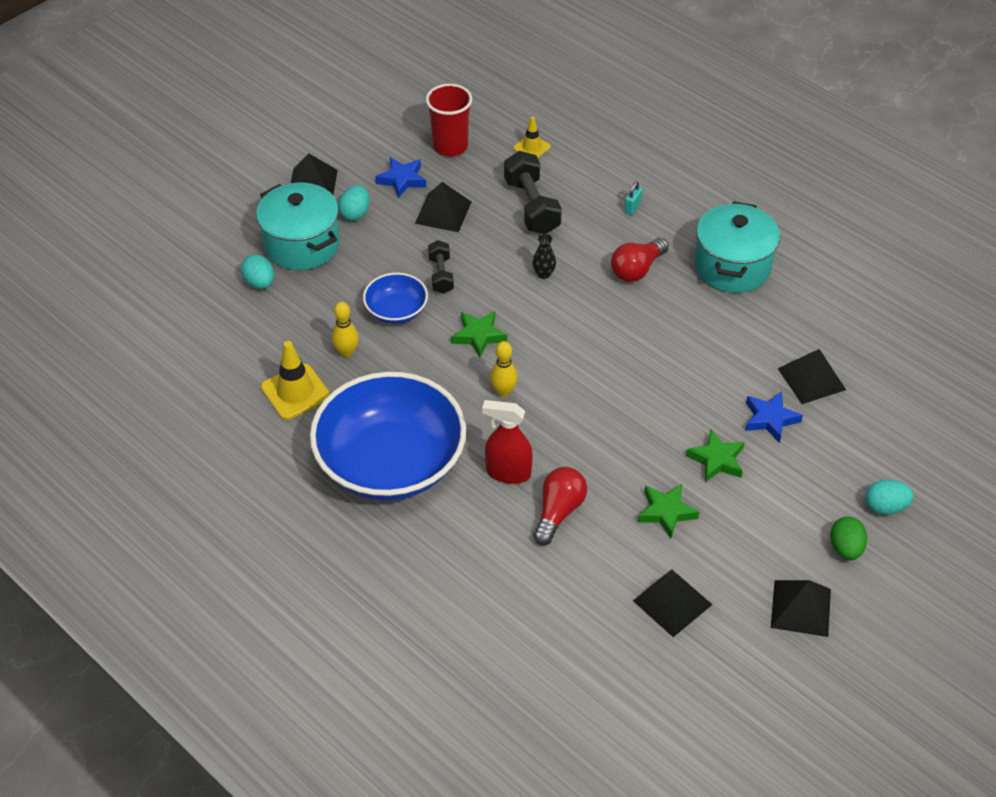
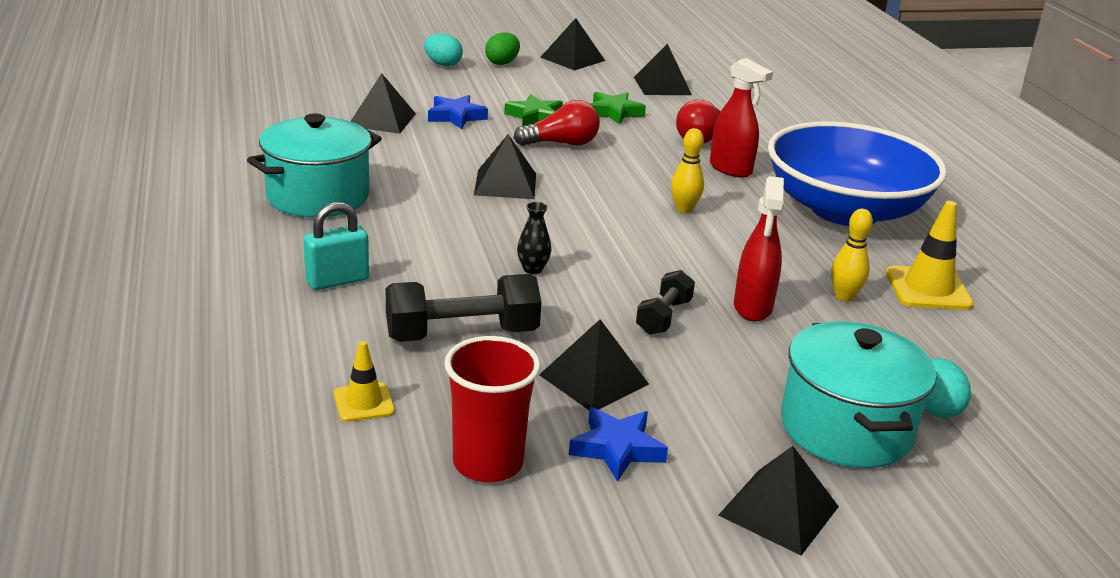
camera: 150 degrees left, 20 degrees down
turquoise egg [338,185,370,221] -> none
blue bowl [363,273,428,324] -> red spray bottle [734,176,784,322]
green star [451,311,507,357] -> none
black dumbbell [504,151,562,234] -> black dumbbell turned 60 degrees clockwise [386,274,541,342]
red light bulb [611,238,669,282] -> red light bulb moved to [514,100,600,146]
turquoise padlock [624,182,643,215] -> turquoise padlock [303,202,369,290], size x1.72
none -> black pyramid [474,134,536,199]

